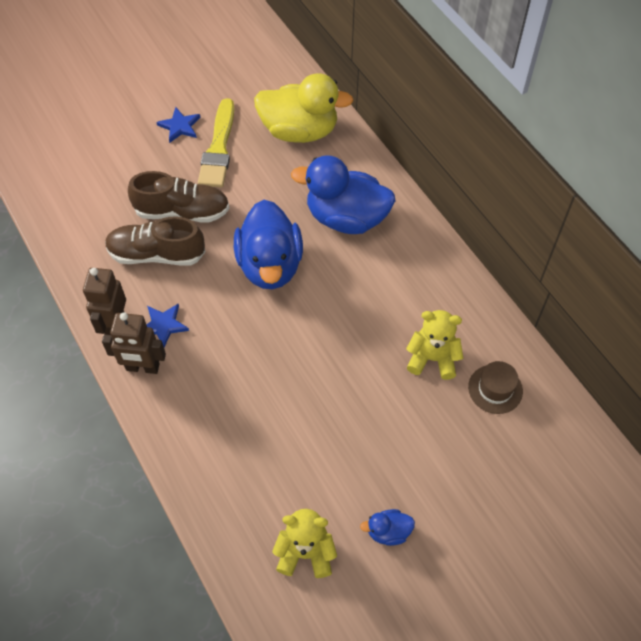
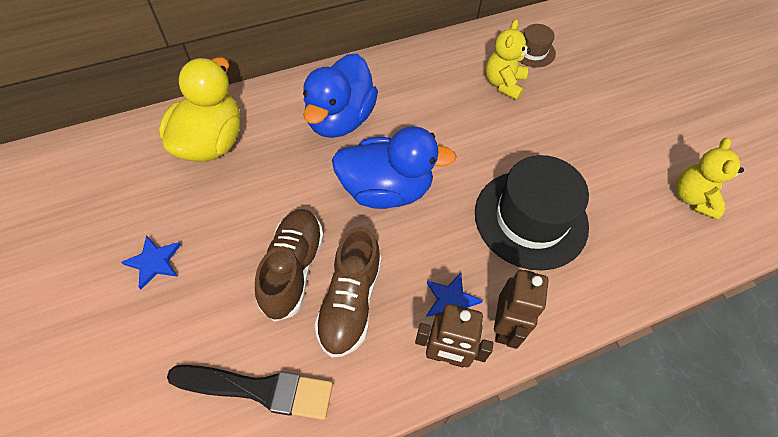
camera: 85 degrees left, 0 degrees up
yellow brush [198,98,234,188] -> none
blue duck [360,509,415,546] -> none
none -> black brush [167,365,333,420]
none -> black hat [475,155,589,271]

